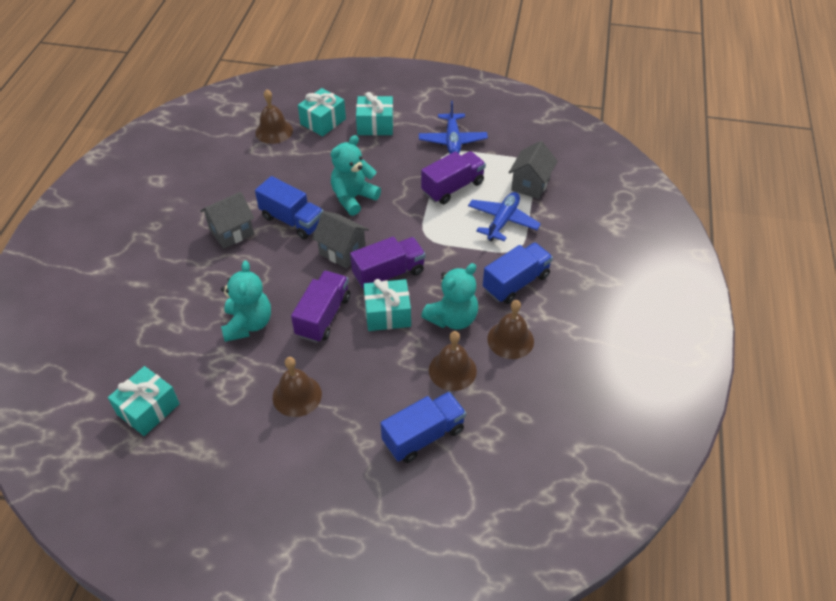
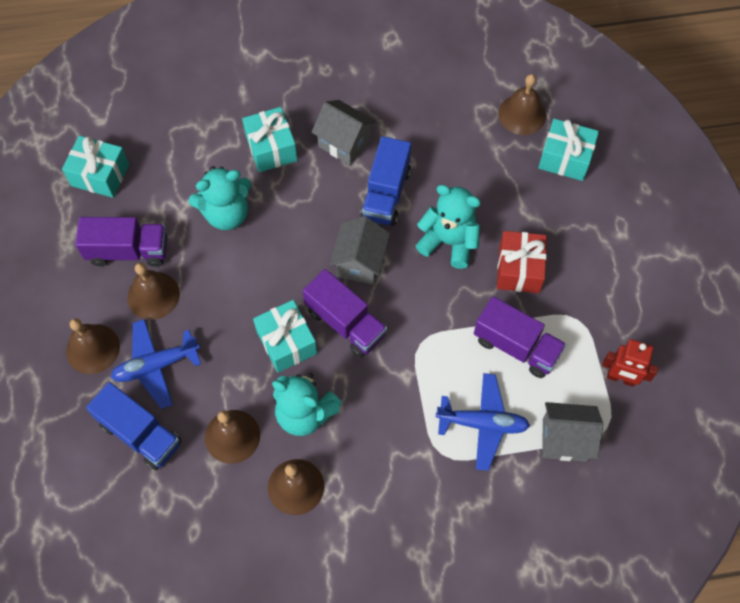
camera: 70 degrees right, 15 degrees up
purple truck [291,271,350,343] -> purple truck moved to [75,217,168,267]
turquoise gift [356,92,393,136] -> turquoise gift moved to [242,107,297,172]
blue plane [419,101,488,154] -> blue plane moved to [111,319,201,409]
blue truck [483,242,553,304] -> none
none -> brown bell [66,318,120,374]
none -> red gift [497,231,547,293]
none -> red robot [602,339,659,387]

